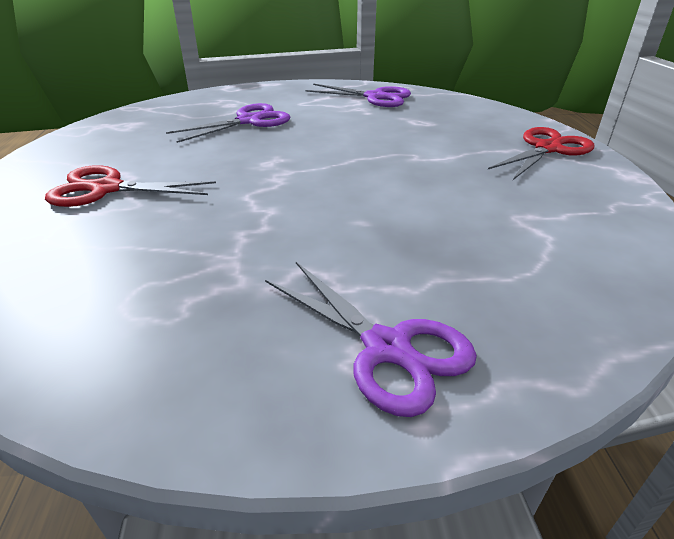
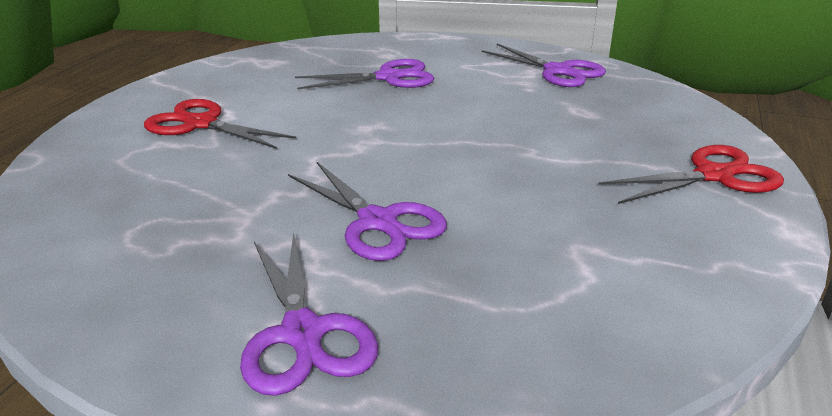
camera: 25 degrees right, 5 degrees down
none -> purple scissors [288,162,447,261]

